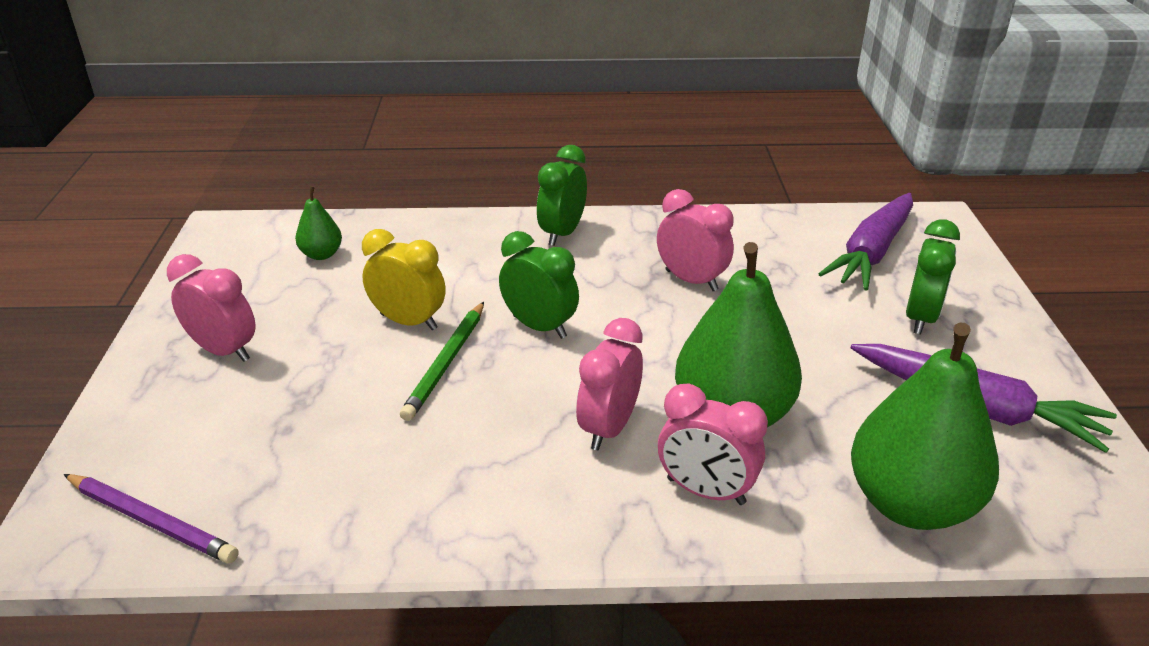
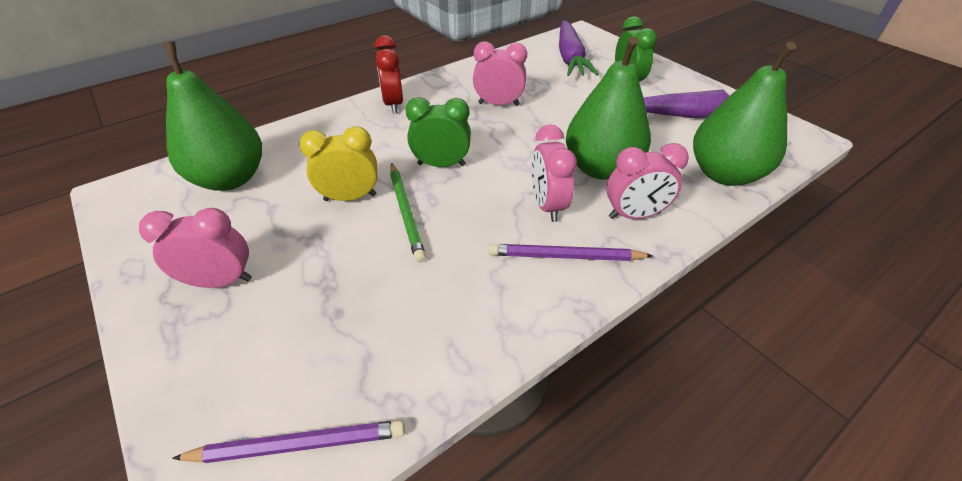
camera: 35 degrees left, 10 degrees up
green pear [295,186,342,260] -> green pear [163,42,262,191], size x2.16
green clock [537,145,587,246] -> red clock [374,35,403,114]
none -> purple pencil [489,244,653,261]

